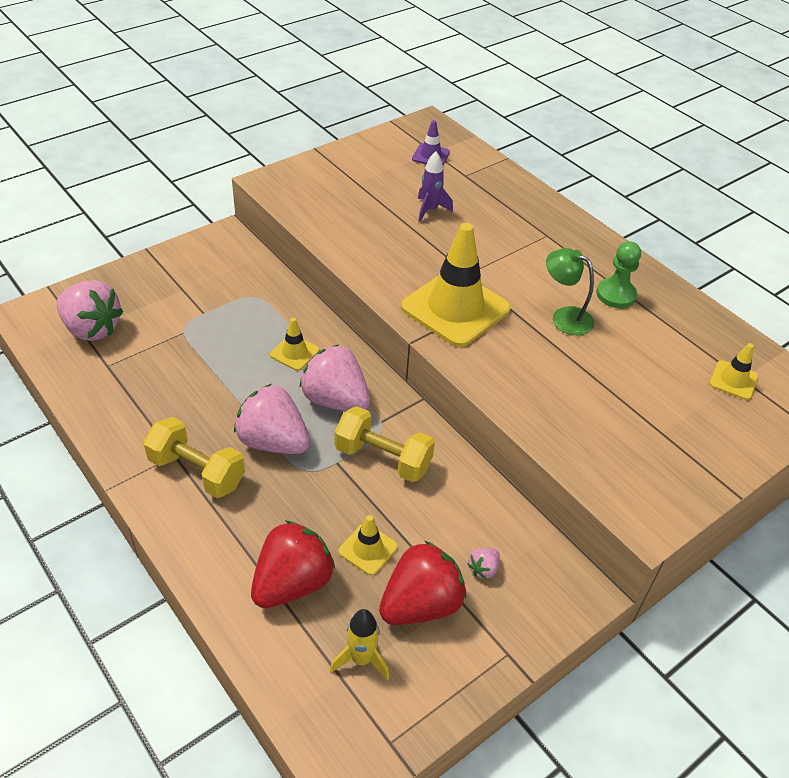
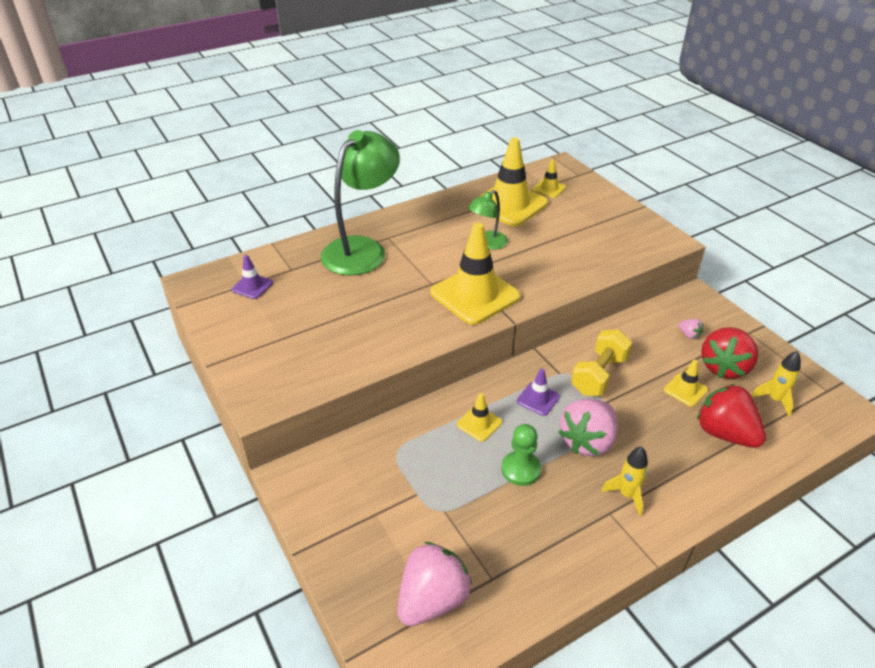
camera: 80 degrees left, 5 degrees down
yellow dumbbell [143,417,245,498] -> yellow rocket [601,447,648,516]
pink strawberry [299,345,370,411] -> purple traffic cone [517,369,560,416]
red strawberry [379,541,466,625] -> red strawberry turned 120 degrees counterclockwise [701,327,758,379]
purple rocket [418,151,453,222] -> none
green pawn [596,241,641,308] -> green pawn moved to [502,424,541,486]
none -> green lamp [321,130,400,276]
none -> yellow traffic cone [479,138,548,226]

